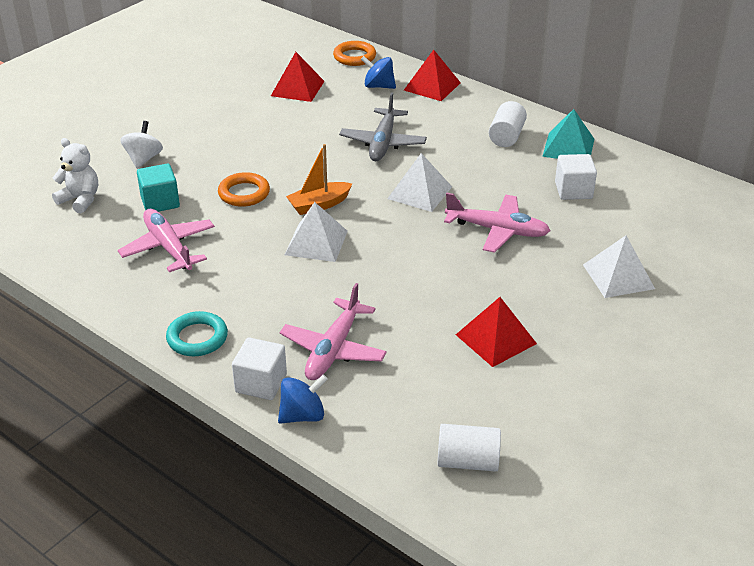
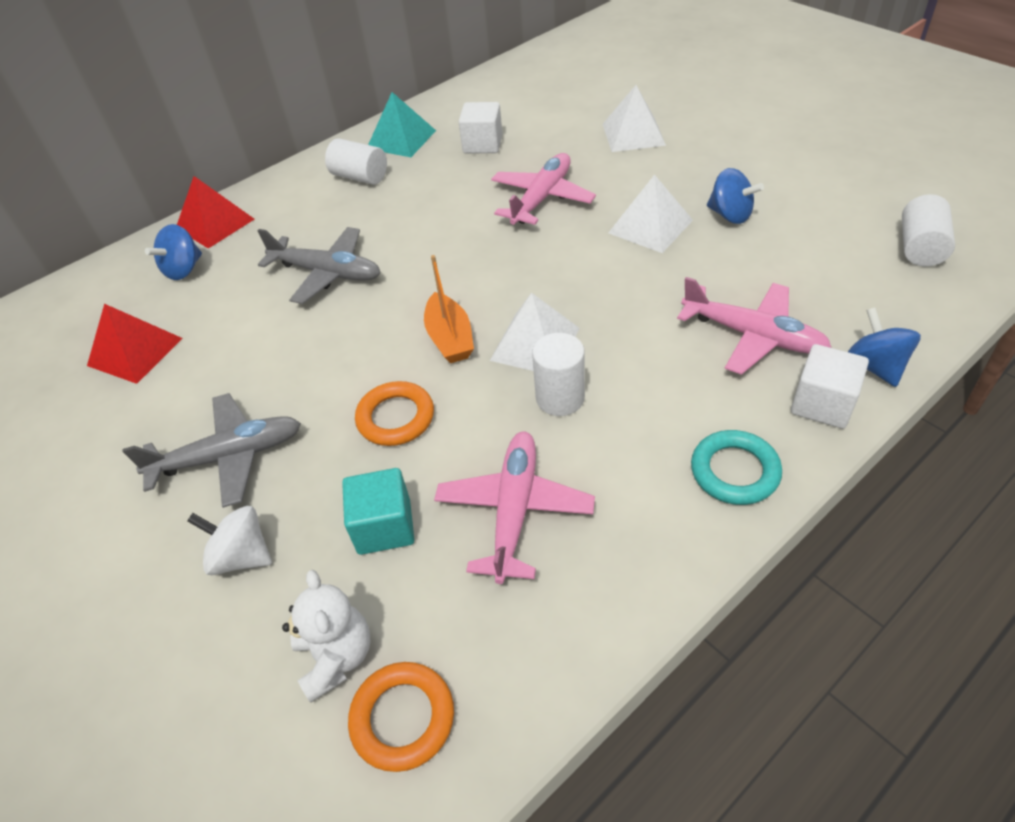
camera: 75 degrees left, 10 degrees up
white teddy bear [52,138,98,213] -> white teddy bear turned 120 degrees clockwise [282,570,371,703]
pink plane [118,209,215,272] -> pink plane turned 120 degrees clockwise [434,431,595,584]
orange ring [333,41,376,66] -> orange ring moved to [348,662,454,772]
white pyramid [387,153,452,212] -> white pyramid moved to [608,174,693,253]
red pyramid [456,297,537,367] -> blue spinning top [707,168,764,224]
none -> grey plane [123,393,301,508]
none -> white cylinder [532,333,585,416]

